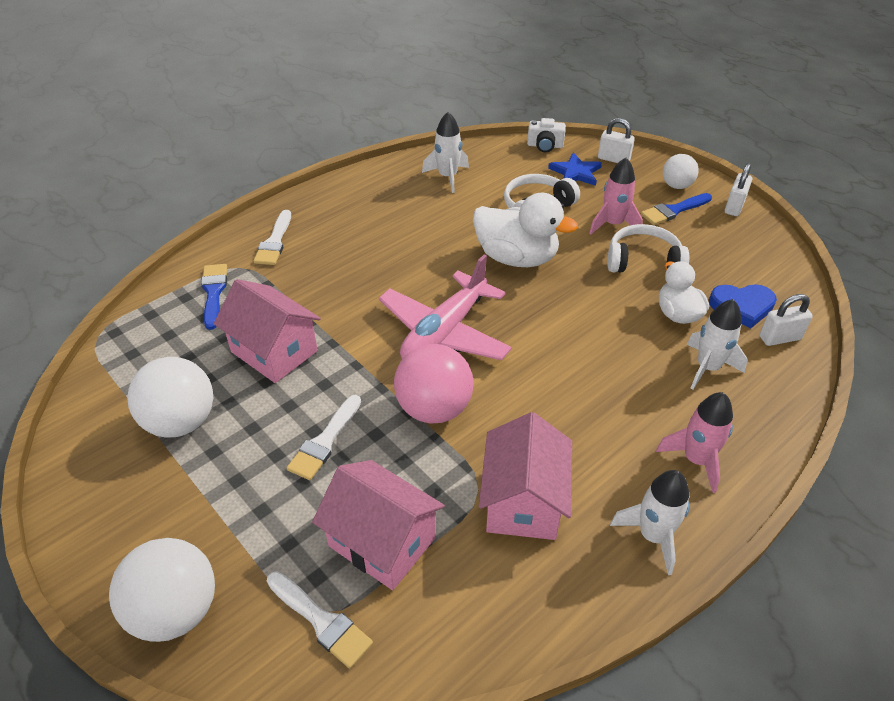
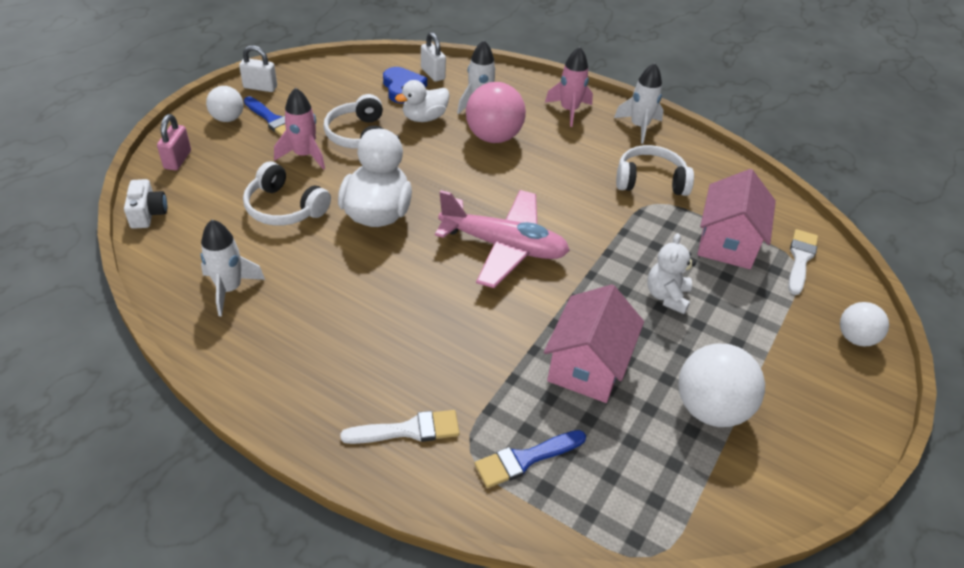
camera: 110 degrees left, 0 degrees up
white ball [109,538,215,642] -> white ball [840,302,889,347], size x0.60
white brush [287,395,361,480] -> white teddy bear [647,233,696,314]
pink ball [394,344,473,423] -> pink ball moved to [466,82,526,143]
pink house [479,412,572,540] -> white headphones [616,145,694,196]
blue star [548,153,602,186] -> none
white padlock [598,118,635,163] -> pink padlock [157,114,191,171]

